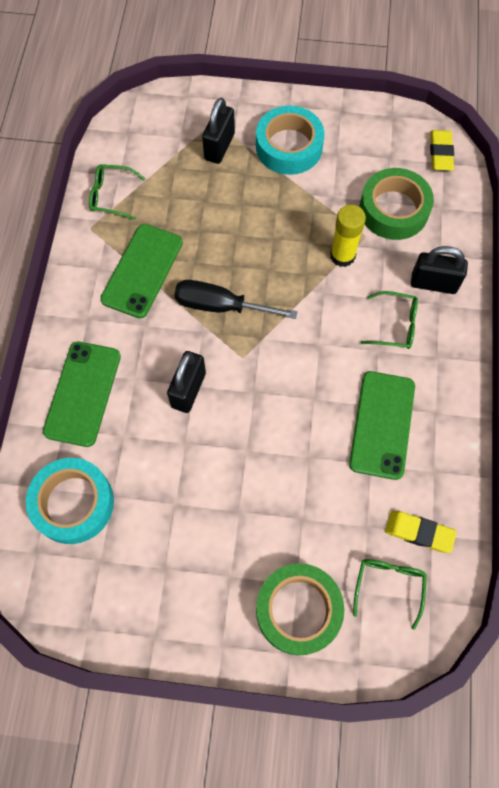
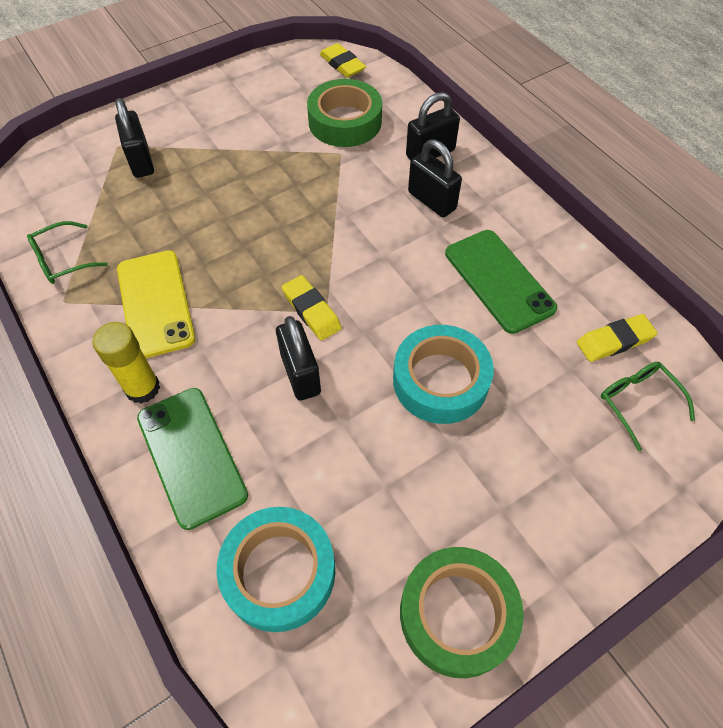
camera: 40 degrees left, 10 degrees down
green phone [100,224,183,318] -> yellow phone [117,250,195,358]
black screwdriver [174,280,298,319] -> none
turquoise tape [256,106,325,175] -> turquoise tape moved to [393,325,494,424]
green tape [256,563,344,655] -> green tape moved to [400,547,524,678]
yellow glue stick [330,205,366,267] -> yellow glue stick moved to [92,322,160,404]
green glasses [361,291,418,349] -> black padlock [408,139,462,217]
none -> yellow eraser [282,275,342,341]

